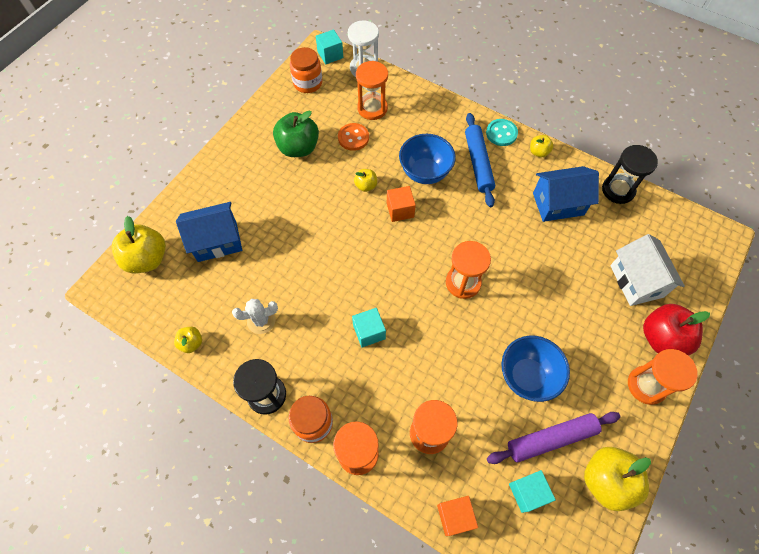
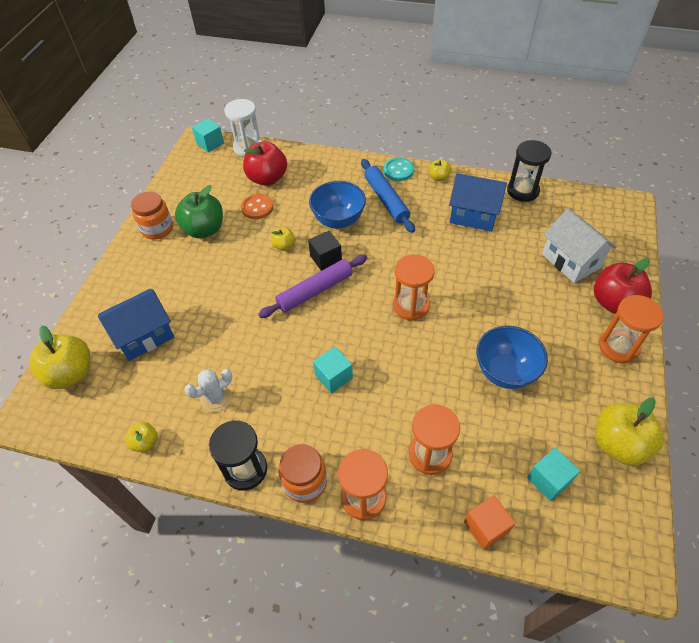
camera: 15 degrees left, 10 degrees down
orange jar [290,47,322,93] -> orange jar moved to [131,192,173,240]
orange hourglass [356,61,388,120] -> red apple [243,141,287,186]
orange cube [387,186,416,222] -> black cube [308,231,342,271]
purple rolling pin [487,412,621,464] -> purple rolling pin moved to [258,255,367,318]
blue house [533,166,599,222] -> blue house turned 45 degrees clockwise [449,173,507,231]

